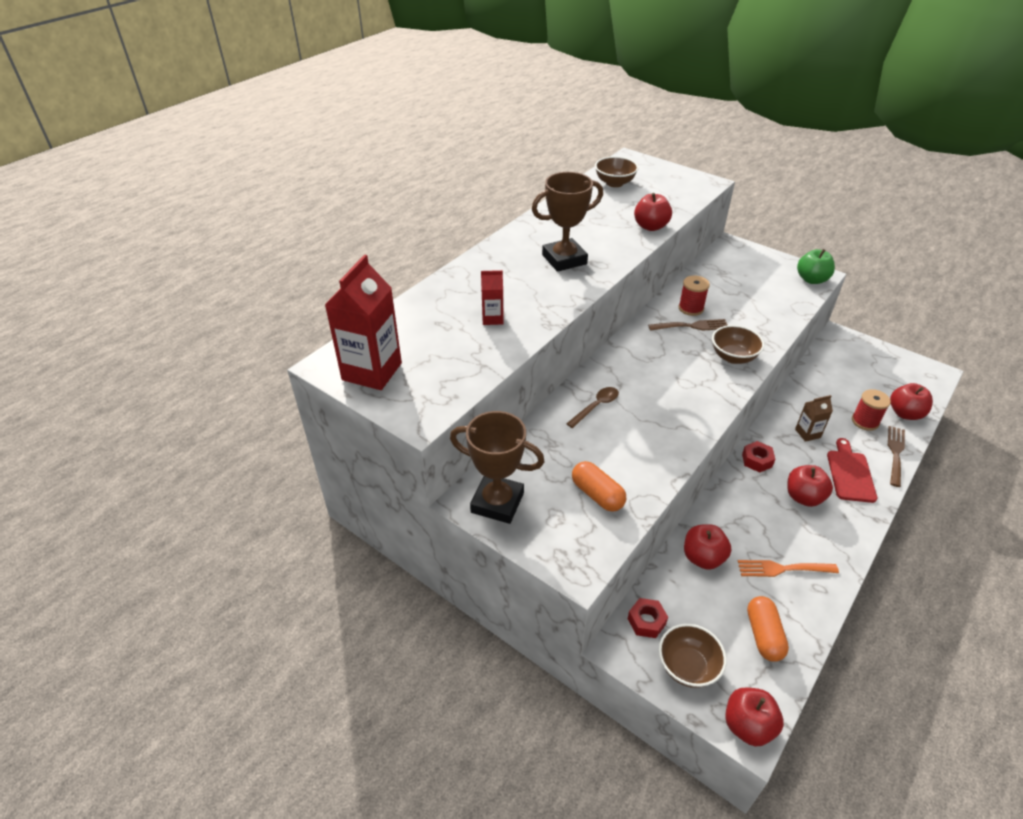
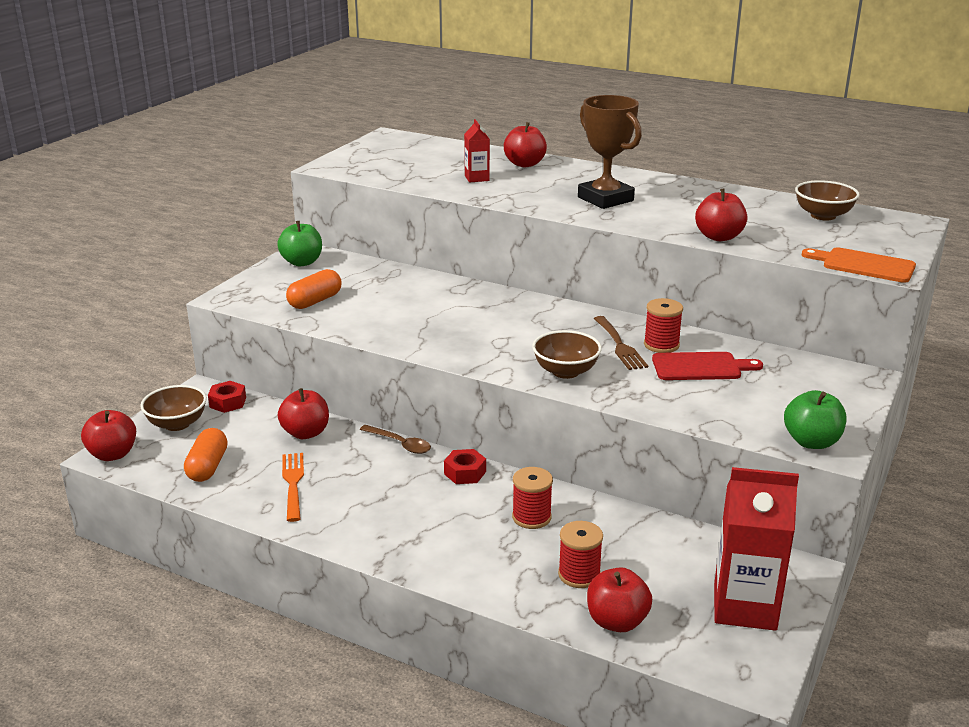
camera: 80 degrees right, 15 degrees down
red carton [325,254,402,390] -> red carton moved to [714,467,799,631]
brown trophy [450,411,545,524] -> green apple [277,220,322,266]
brown spoon [566,387,619,428] -> brown spoon moved to [360,425,431,454]
orange capsule [747,596,789,662] -> orange capsule turned 75 degrees counterclockwise [184,428,228,482]
red apple [787,465,833,507] -> red apple moved to [504,122,547,167]
brown carton [795,395,833,442] -> red spool [512,467,553,529]
red cutting board [827,438,877,503] -> red cutting board moved to [652,352,763,380]
brown fork [888,426,905,487] -> none
none -> orange cutting board [802,247,916,283]

